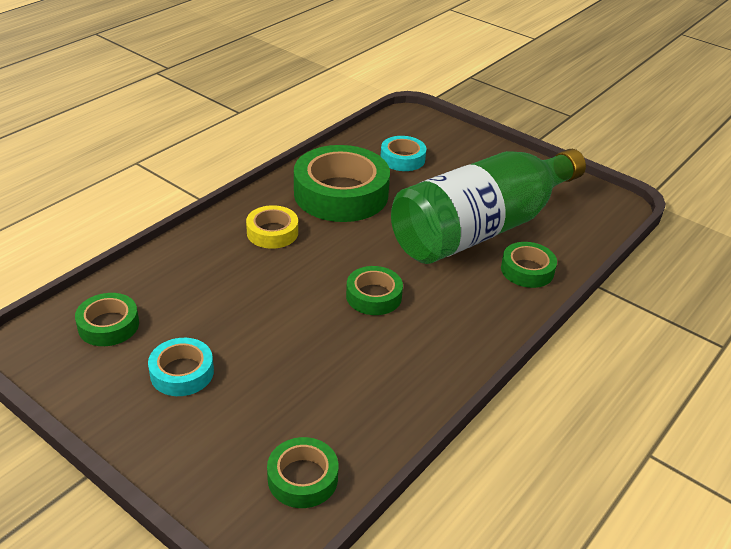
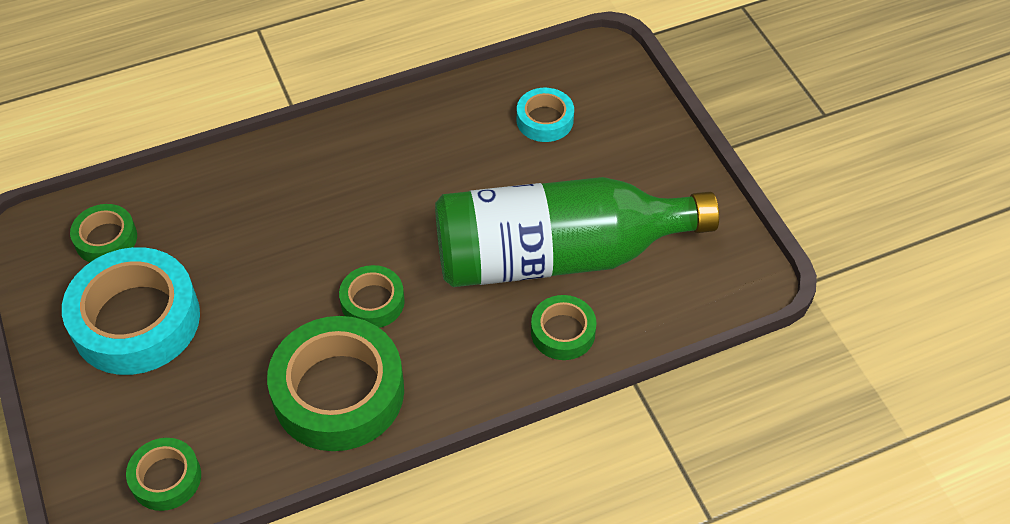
camera: 30 degrees right, 15 degrees up
turquoise tape [148,338,214,396] -> turquoise tape [62,247,200,375], size x1.97
yellow tape [246,205,298,249] -> none
green tape [294,145,390,222] -> green tape moved to [267,316,404,451]

